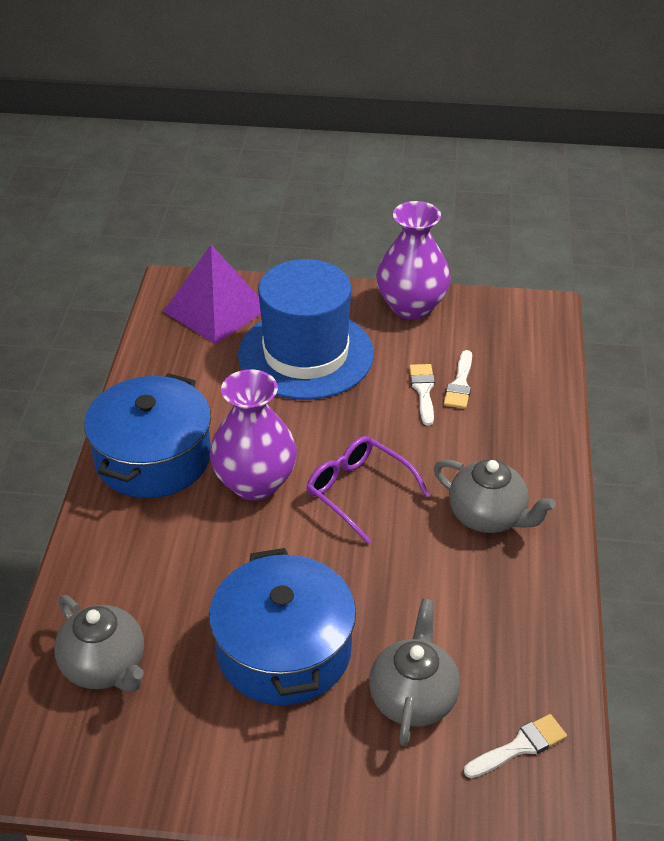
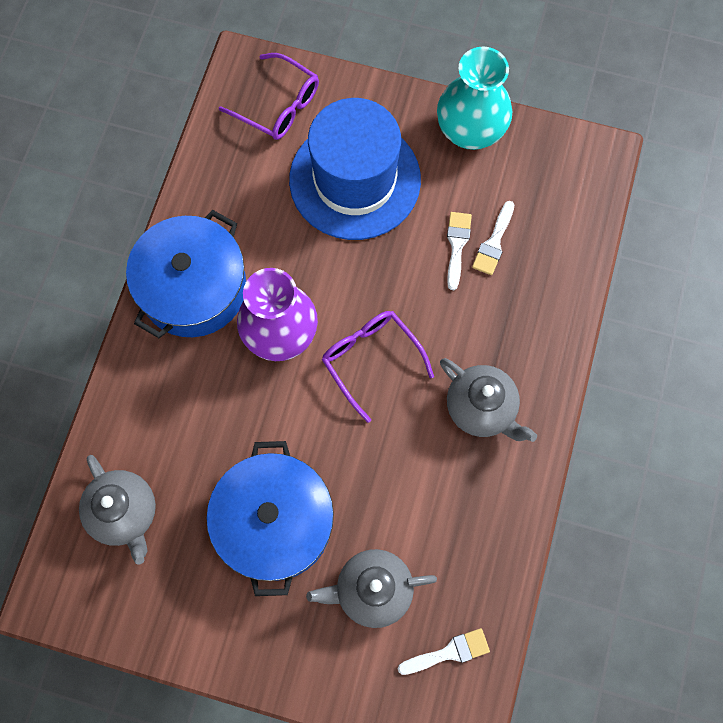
camera: 10 degrees right, 30 degrees up
purple pyramid [163,245,261,344] -> purple glasses [219,53,319,140]
grey teapot [369,599,460,746] -> grey teapot turned 120 degrees counterclockwise [306,549,437,628]
purple vase [376,201,451,320] -> turquoise vase [437,47,512,150]

